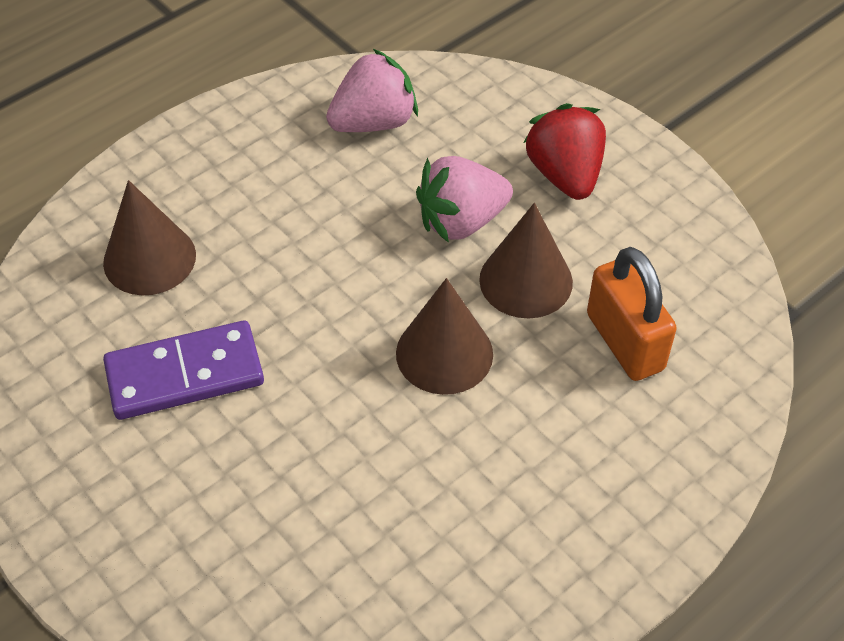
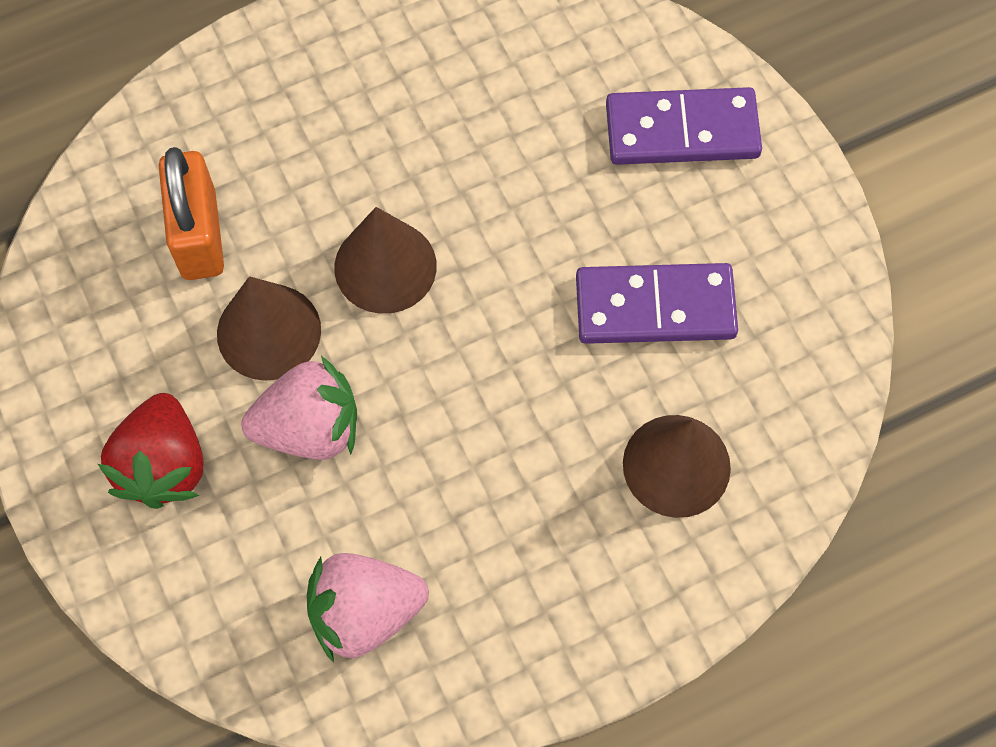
camera: 165 degrees left, 15 degrees up
none -> purple domino [606,87,762,165]

